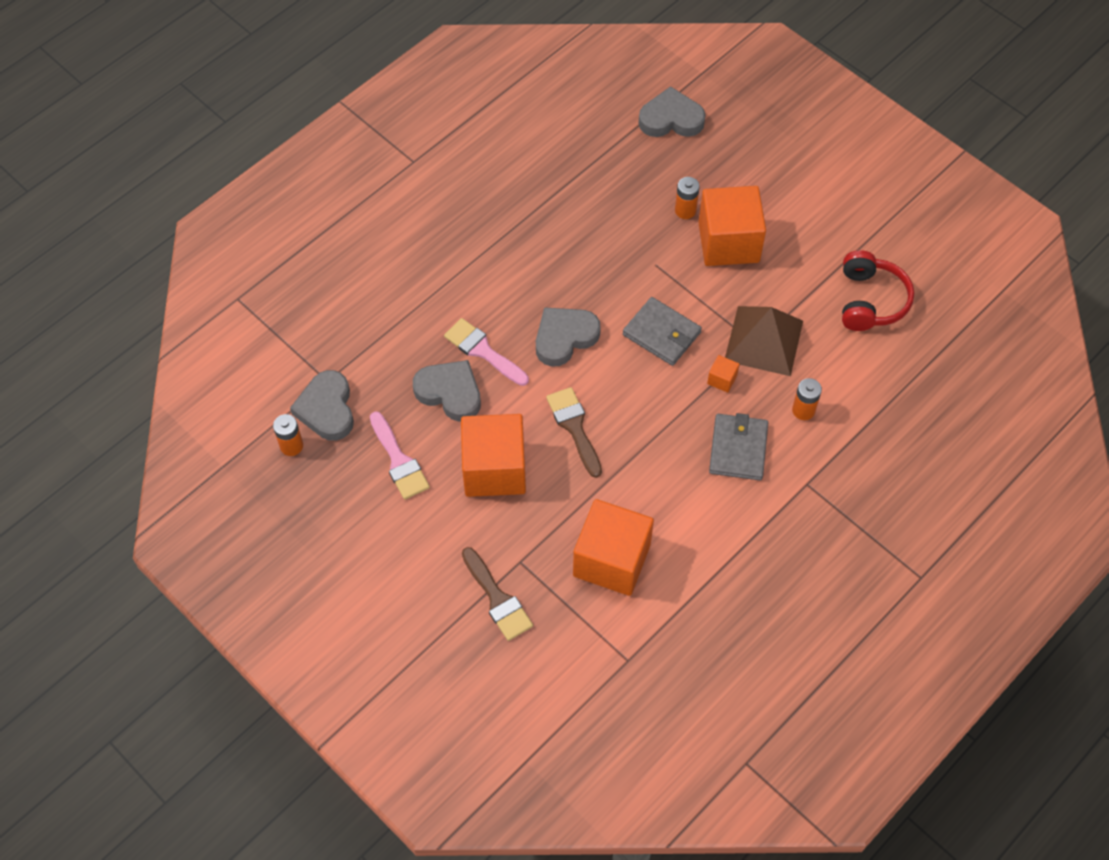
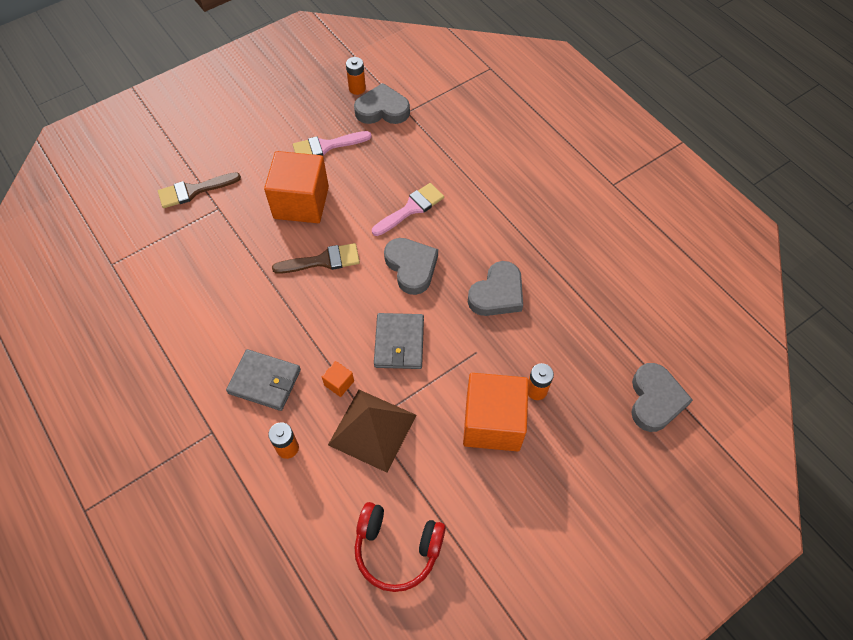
camera: 100 degrees right, 0 degrees up
grey heart [413,360,481,422] -> grey heart moved to [468,261,523,316]
orange cube [573,499,654,596] -> none
grey wallet [623,297,702,366] -> grey wallet turned 45 degrees counterclockwise [374,313,424,369]

